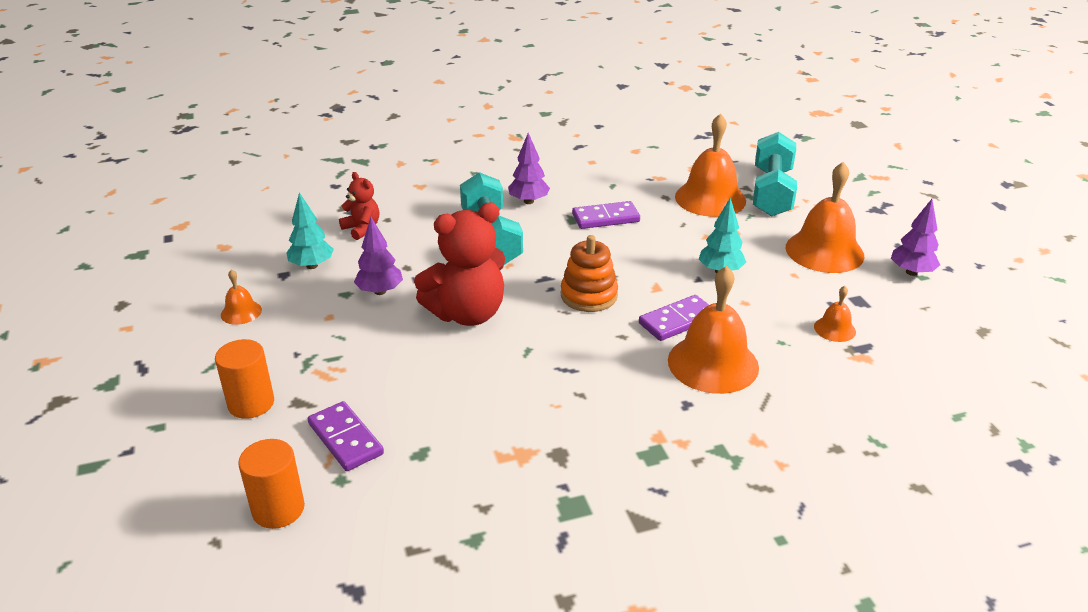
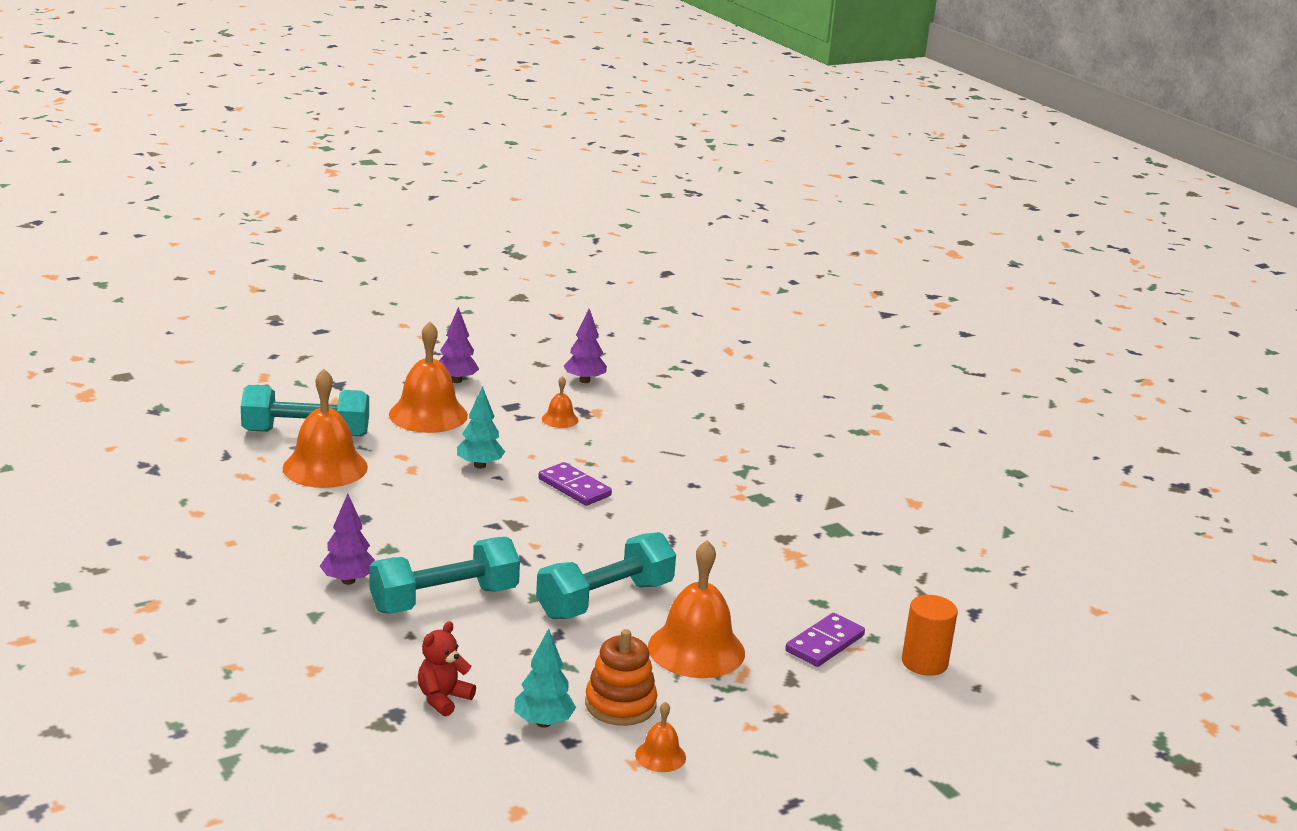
camera: 105 degrees left, 10 degrees down
orange cylinder [215,339,274,419] -> none
purple tree [354,217,403,295] -> purple tree moved to [564,309,607,383]
red teddy bear [414,202,505,326] -> turquoise dumbbell [536,532,676,619]
orange stacking toy [561,235,618,312] -> orange stacking toy moved to [585,629,657,726]
purple domino [572,201,640,229] -> none
orange bell [668,266,759,394] -> orange bell moved to [648,540,745,678]

